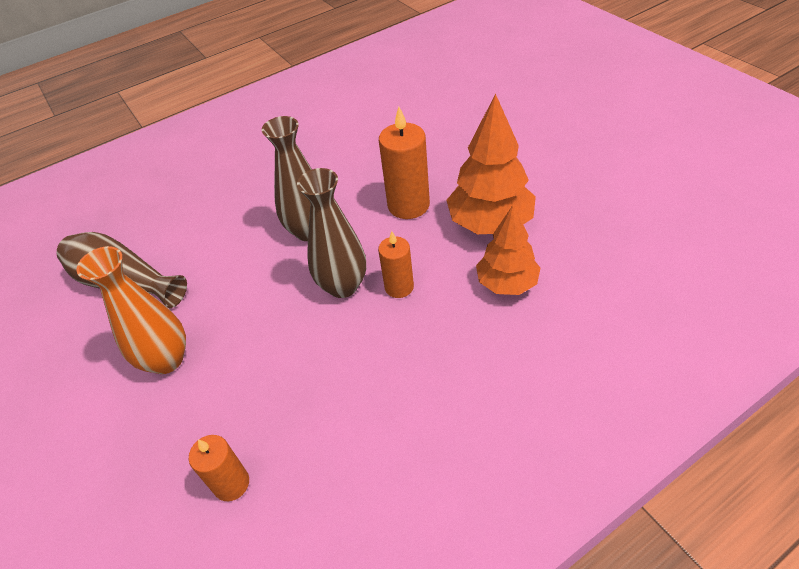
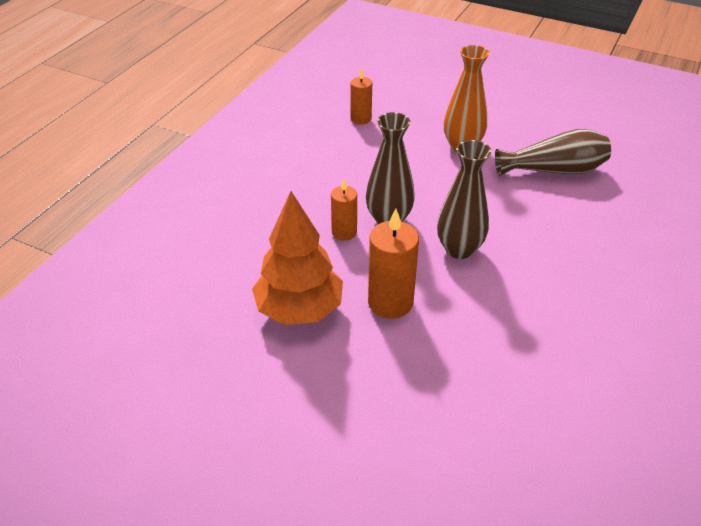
camera: 145 degrees right, 5 degrees down
orange tree [476,205,540,295] -> none

